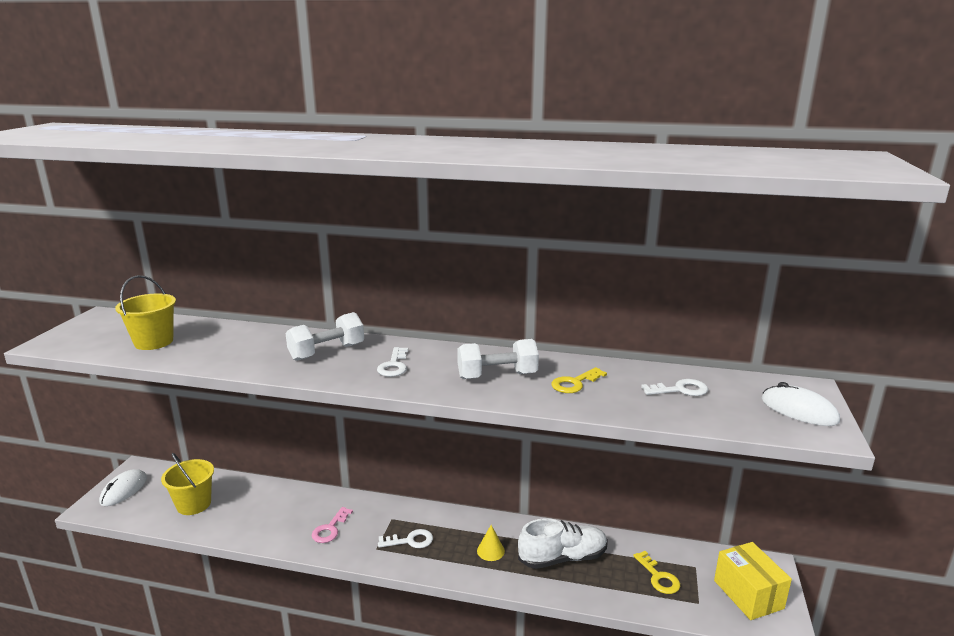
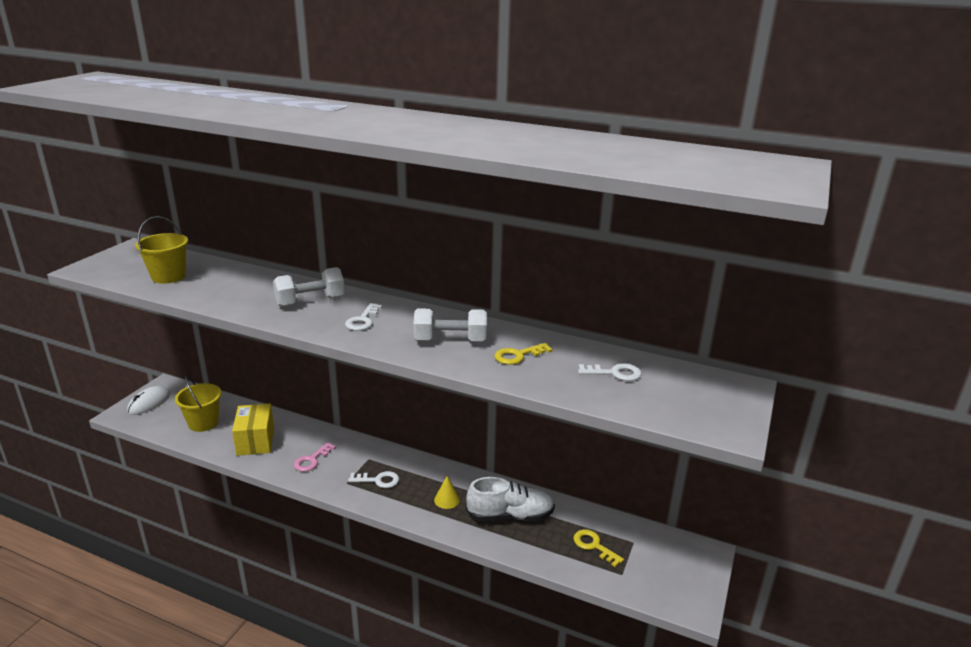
camera: 10 degrees right, 5 degrees up
yellow key [633,551,680,594] -> yellow key turned 150 degrees clockwise [573,529,624,567]
yellow box [714,542,792,620] -> yellow box moved to [232,404,274,456]
white mouse [762,382,840,426] -> none

